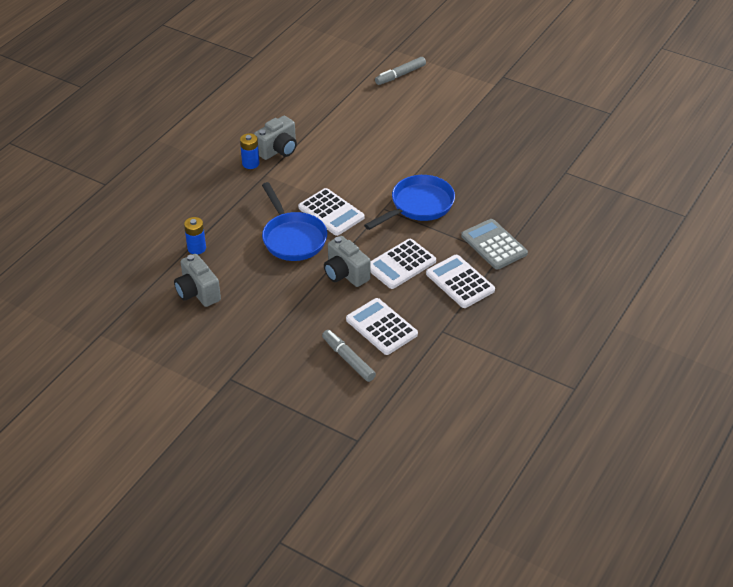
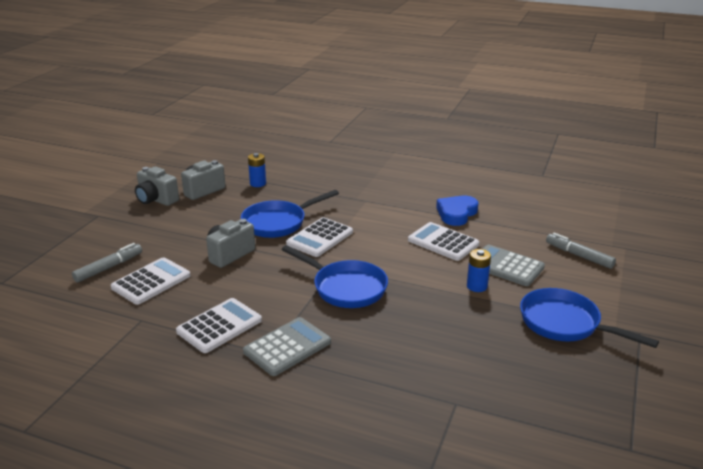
camera: 80 degrees right, 15 degrees down
blue battery [240,133,260,169] -> blue battery moved to [467,249,491,292]
grey camera [254,116,297,160] -> grey camera moved to [135,166,179,206]
white calculator [370,239,436,289] -> white calculator moved to [408,222,479,261]
none -> blue heart [436,196,479,226]
none -> grey calculator [483,245,545,286]
none -> blue pan [520,288,659,348]

